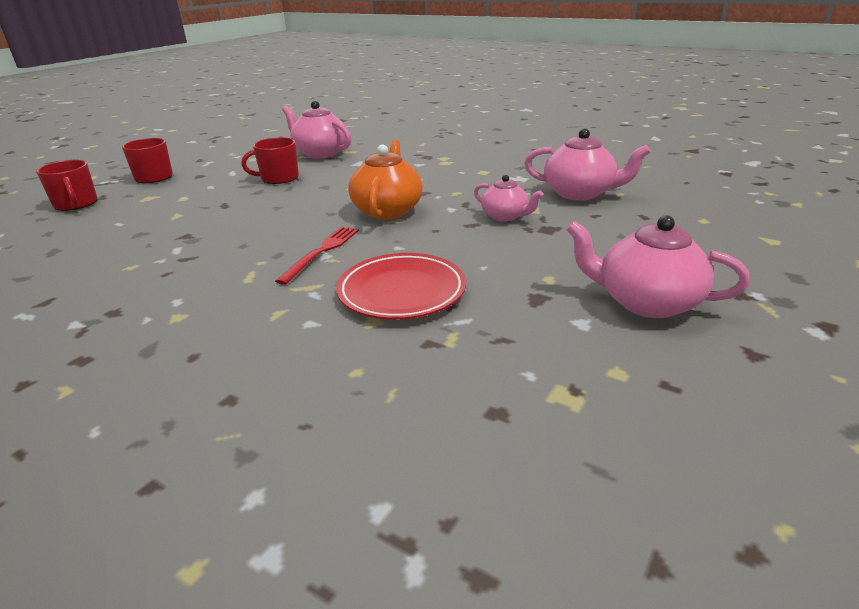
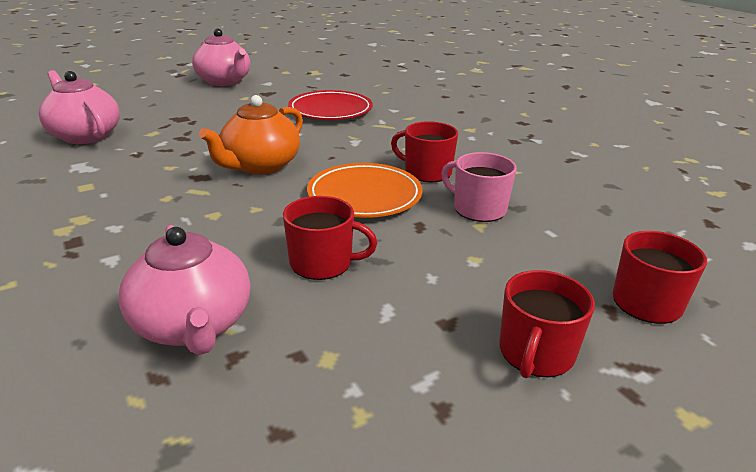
camera: 155 degrees left, 0 degrees up
red fork [275,227,359,285] -> none
pink teapot [474,175,543,221] -> none
none -> orange plate [307,163,423,218]
none -> red mug [391,121,458,182]
none -> pink mug [441,152,517,222]

